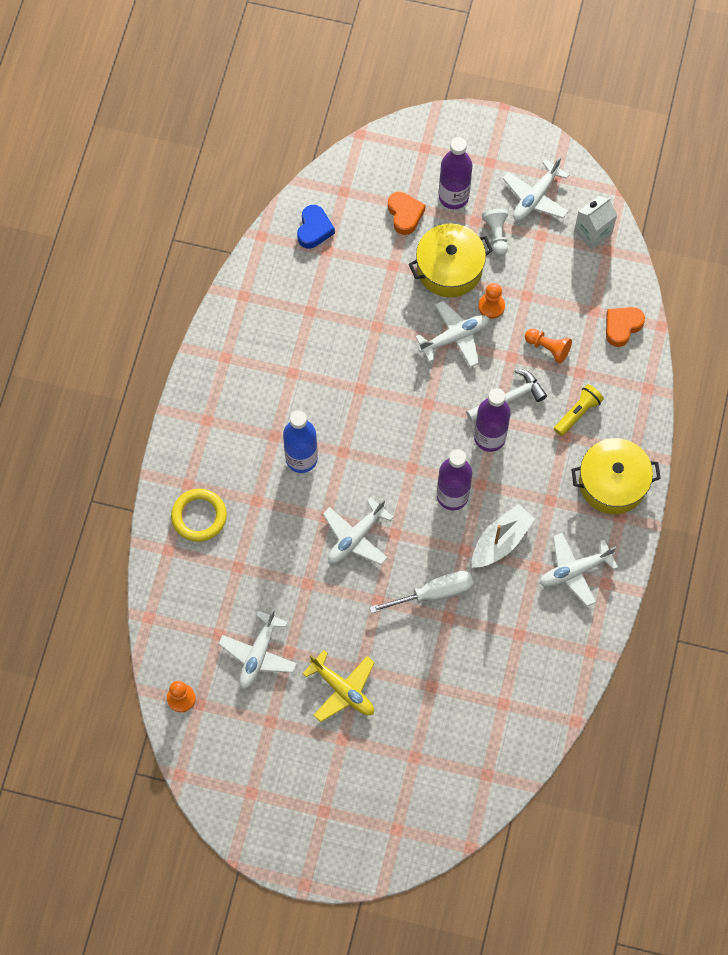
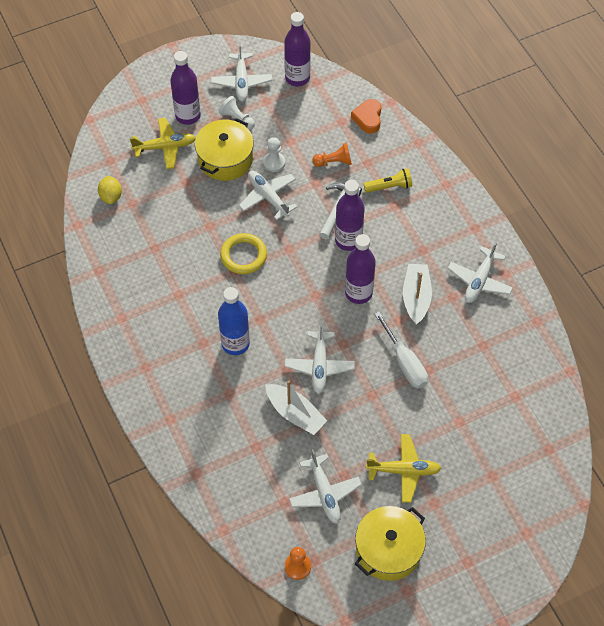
camera: 40 degrees left, 10 degrees down
yellow ring [171,489,227,542] -> yellow ring moved to [220,233,267,274]
blue heart [297,205,335,249] -> yellow lemon [98,176,122,204]
white screwdriver [369,571,473,613] -> white screwdriver turned 120 degrees clockwise [374,311,428,389]
orange heart [388,191,425,235] -> yellow plane [130,118,196,169]
white plane [415,301,489,367] -> white plane turned 60 degrees counterclockwise [239,171,297,220]
orange pawn [478,283,505,319] -> white pawn [263,137,285,172]
yellow flashlight [554,384,604,436] -> yellow flashlight turned 75 degrees clockwise [364,168,412,193]
yellow pot [571,438,661,514] -> yellow pot moved to [355,506,426,581]
white carton [574,196,617,249] -> purple bottle [284,12,311,86]
none -> white boat [265,380,327,435]

